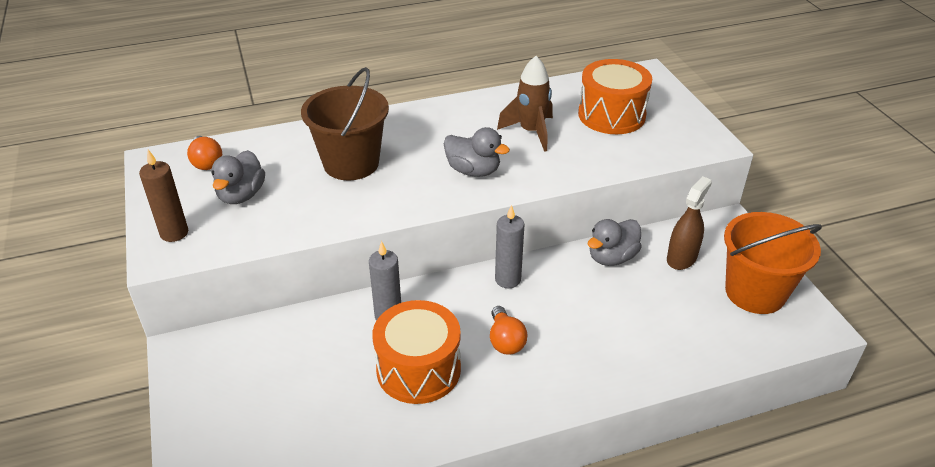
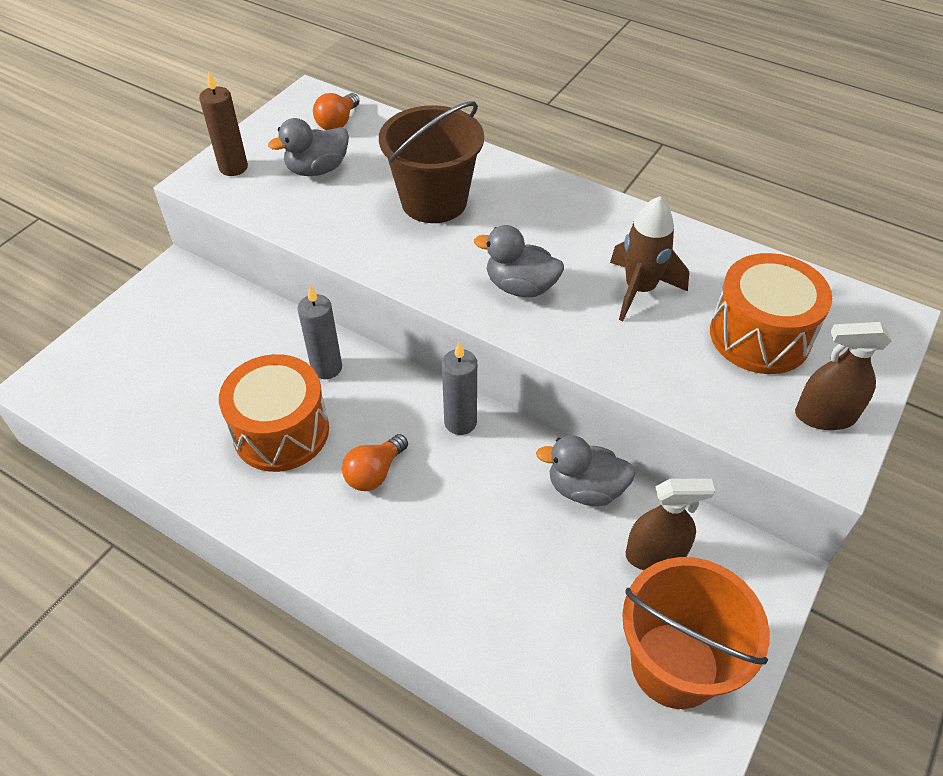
camera: 50 degrees right, 10 degrees up
grey duck [444,127,510,177] -> grey duck turned 120 degrees clockwise [474,225,564,297]
none -> brown spray bottle [795,322,892,430]

